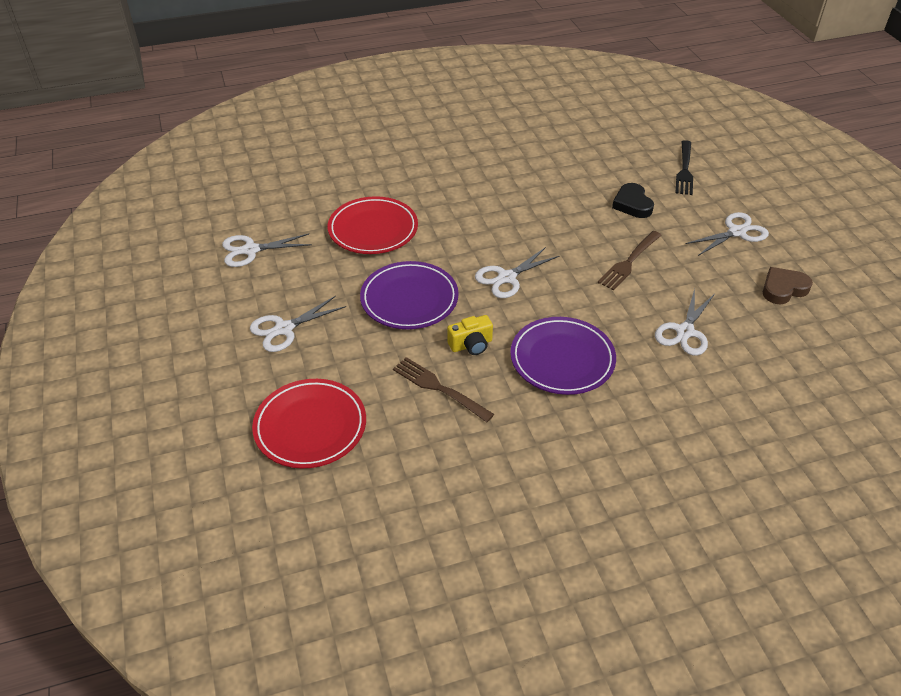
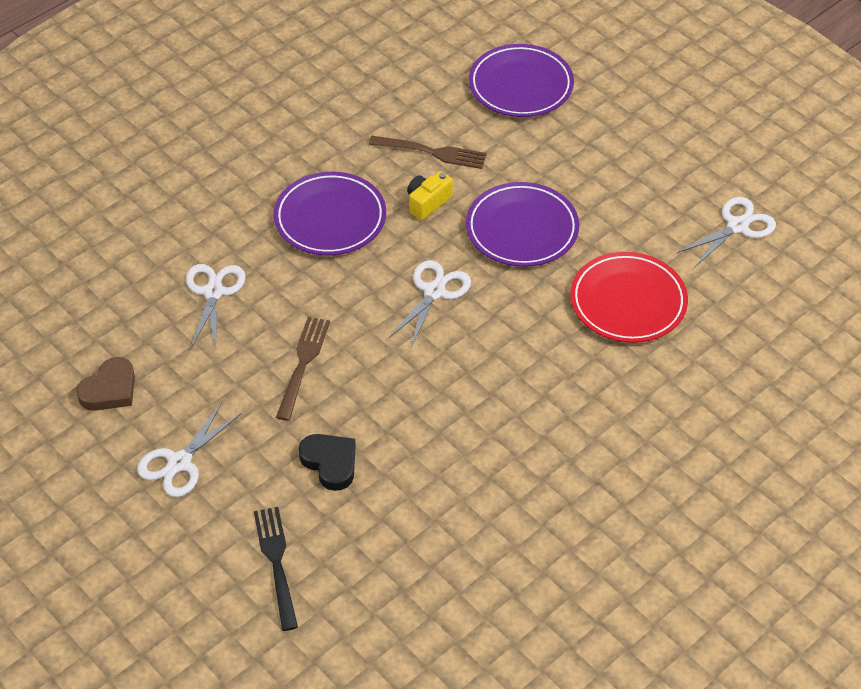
camera: 155 degrees right, 5 degrees up
white scissors [250,296,346,352] -> none
red plate [252,379,366,468] -> purple plate [469,44,574,117]

